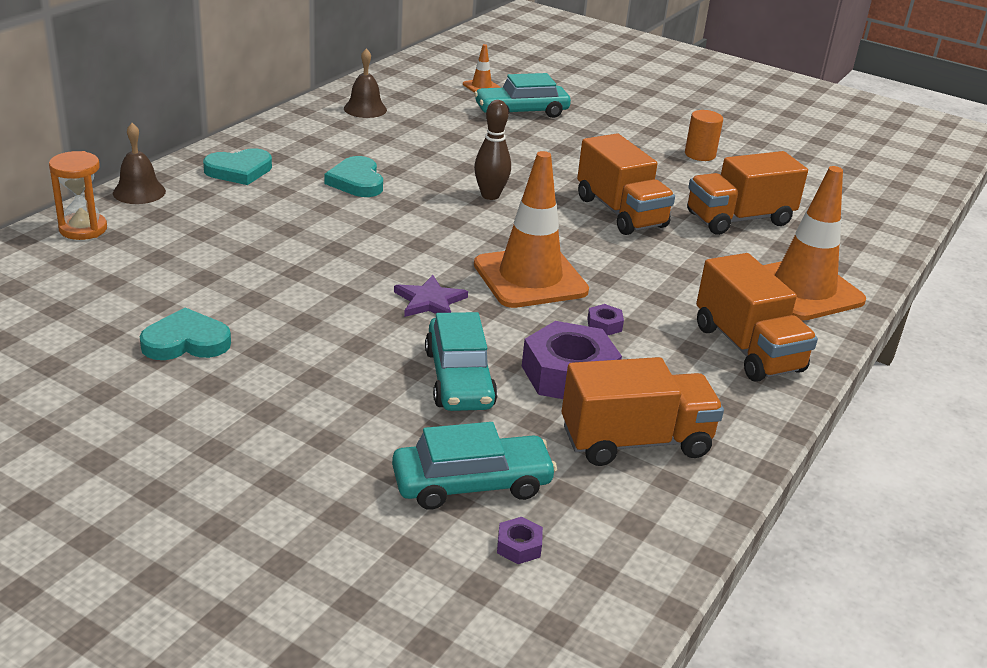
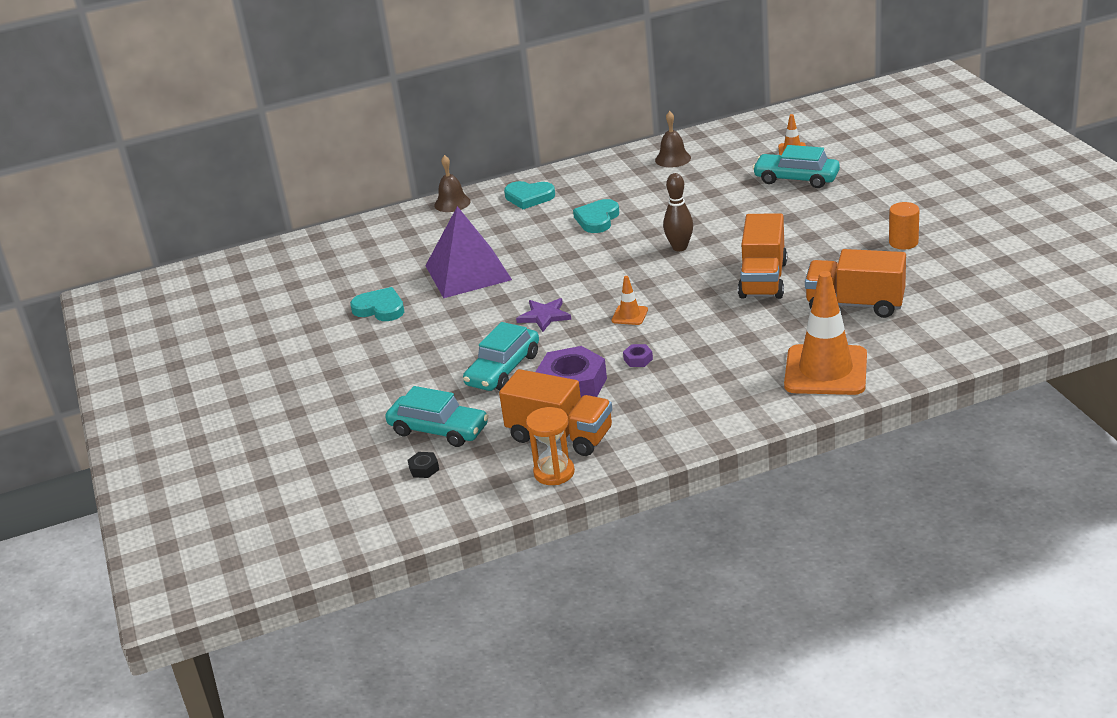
camera: 45 degrees right, 0 degrees up
orange hourglass [49,151,107,240] -> orange hourglass moved to [526,407,575,485]
orange traffic cone [474,151,589,308] -> orange traffic cone [612,276,648,325], size x0.43
purple nut [497,517,543,564] -> black nut [408,452,439,478]
orange truck [696,253,818,382] -> none
none -> purple pyramid [425,206,512,298]

